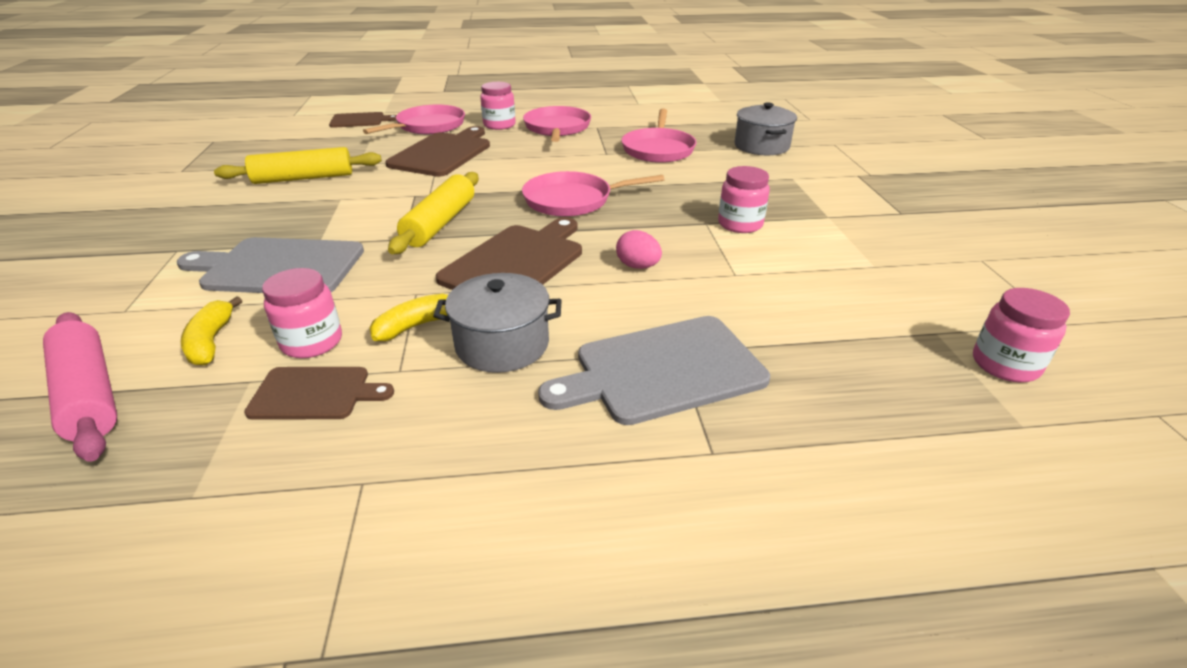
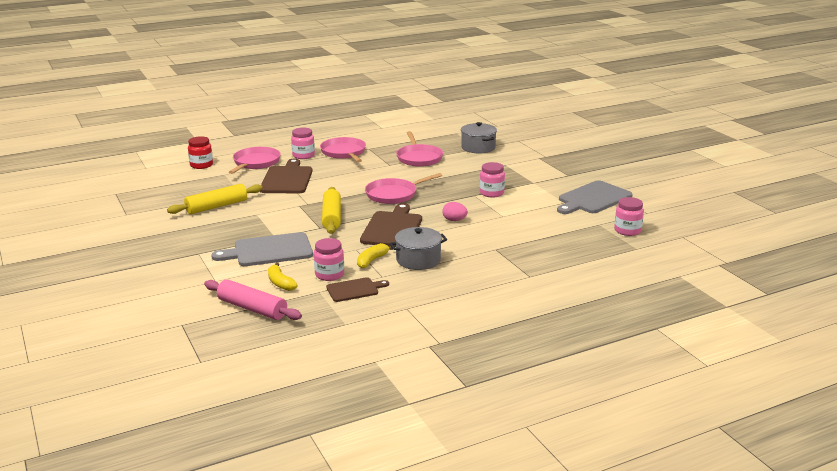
camera: 20 degrees left, 10 degrees down
brown cutting board [329,112,396,128] -> red jar [188,136,213,169]
grey cutting board [538,316,770,425] -> grey cutting board moved to [557,180,633,214]

